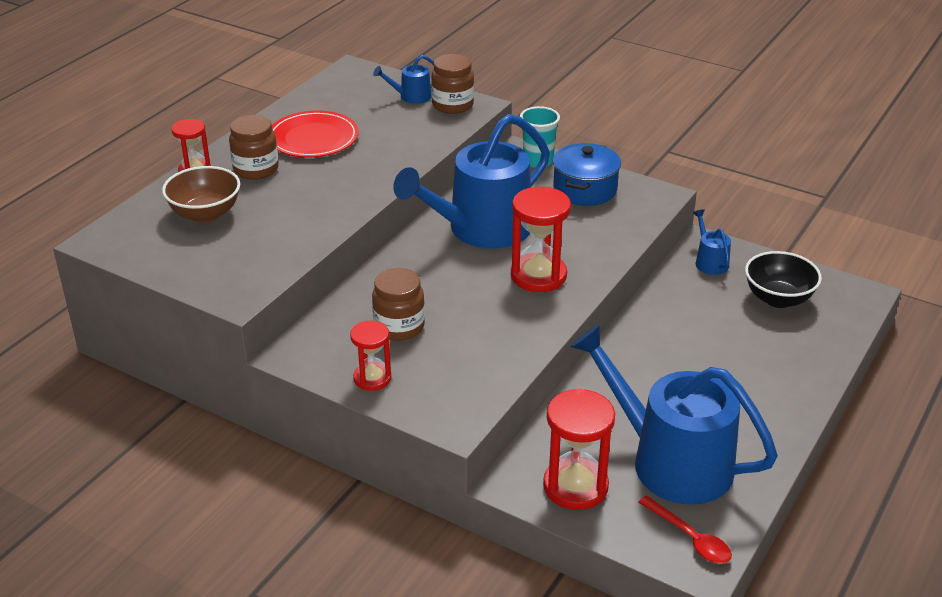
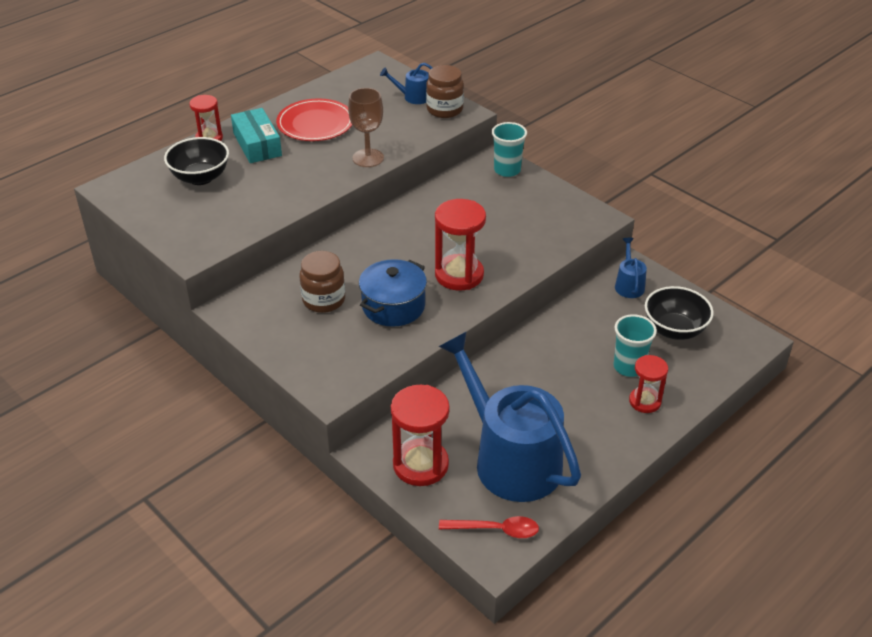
camera: 15 degrees right, 5 degrees up
brown bowl [162,166,240,223] -> black bowl [164,137,229,185]
brown jar [229,115,279,180] -> turquoise box [231,108,282,163]
red hourglass [350,321,391,391] -> red hourglass moved to [629,355,668,413]
blue watering can [393,114,550,249] -> none
blue pot [553,143,621,206] -> blue pot moved to [359,259,427,327]
red spoon [638,496,732,564] -> red spoon turned 60 degrees counterclockwise [439,516,539,538]
none -> brown goblet [348,88,384,167]
none -> turquoise cup [614,314,657,377]

